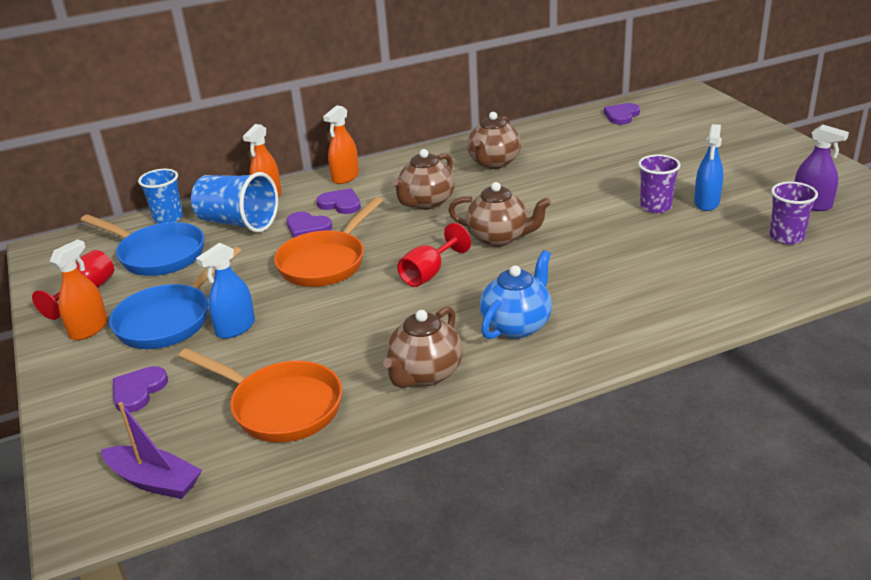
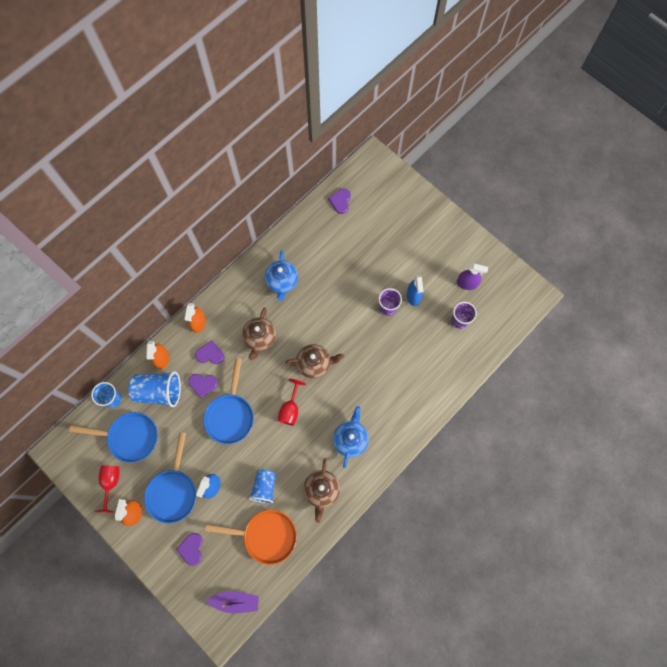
camera: 25 degrees left, 40 degrees up
orange pan [274,197,383,287] -> blue pan [204,358,254,444]
brown teapot [467,112,521,169] -> blue teapot [265,250,298,301]
none -> blue cup [249,469,276,504]

